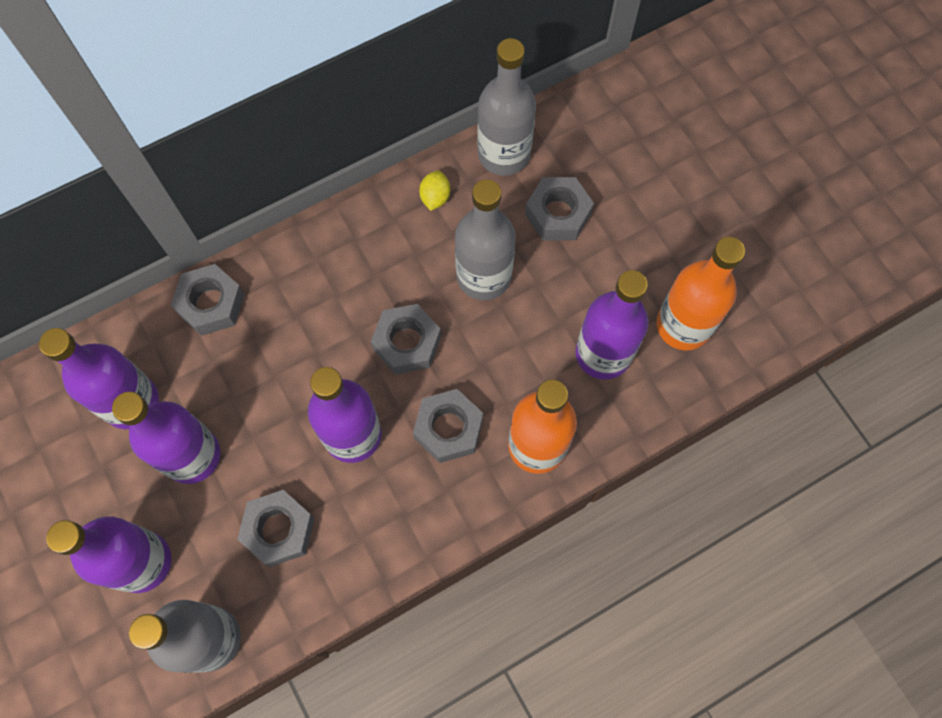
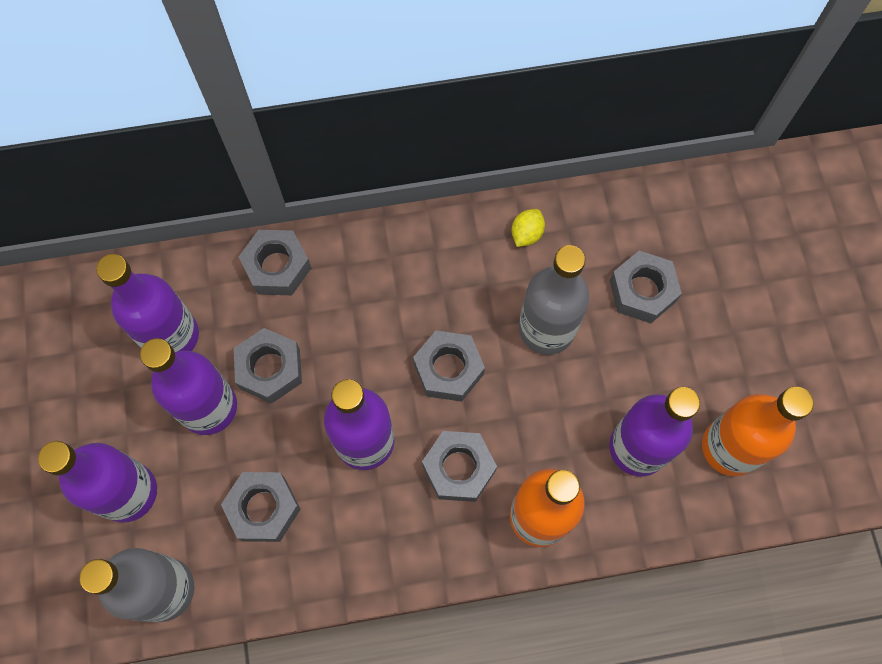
camera: 20 degrees right, 0 degrees up
grey bottle [477,38,536,176] -> none
none -> grey nut [234,328,302,403]

